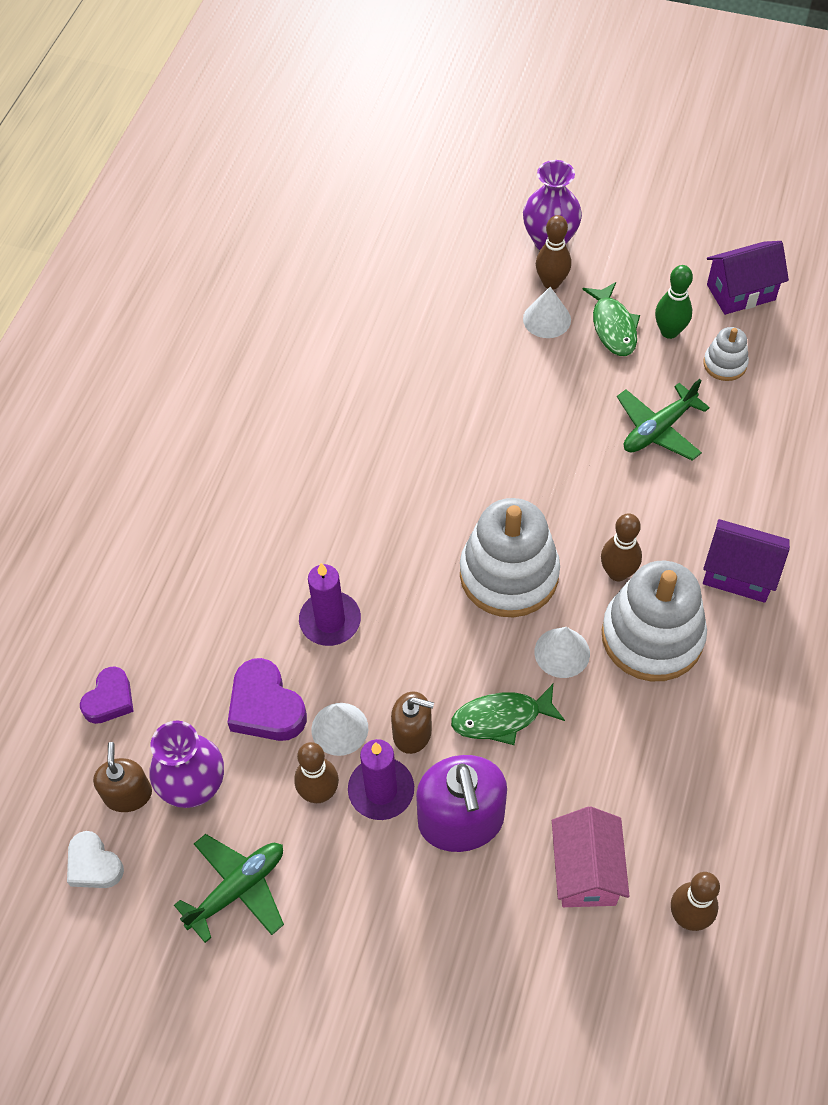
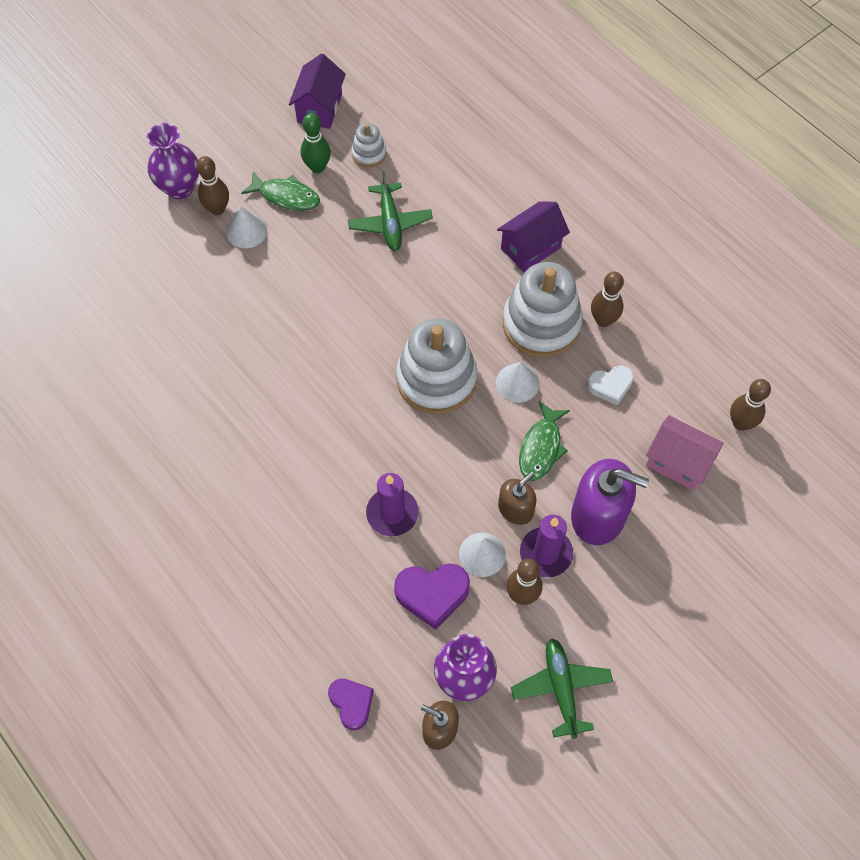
camera: 60 degrees left, 5 degrees up
white heart [67,831,124,888] -> white heart moved to [587,365,634,406]
brown bowling pin [601,513,642,581] -> brown bowling pin moved to [591,272,624,327]

